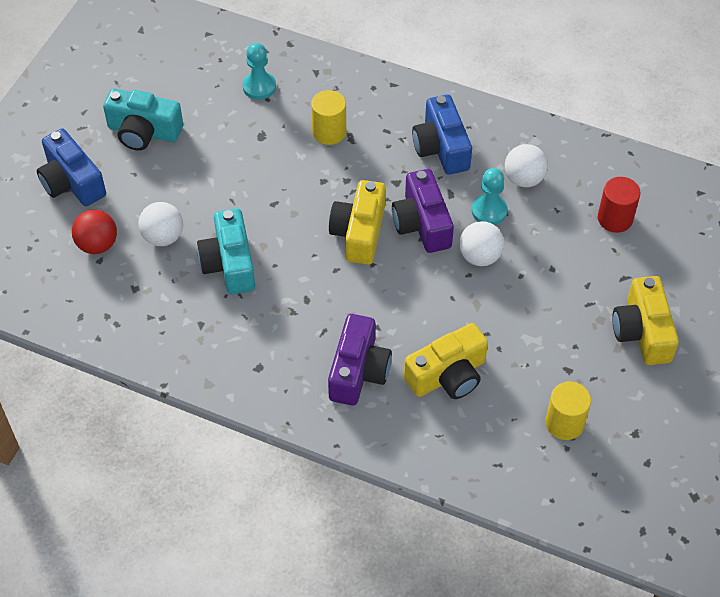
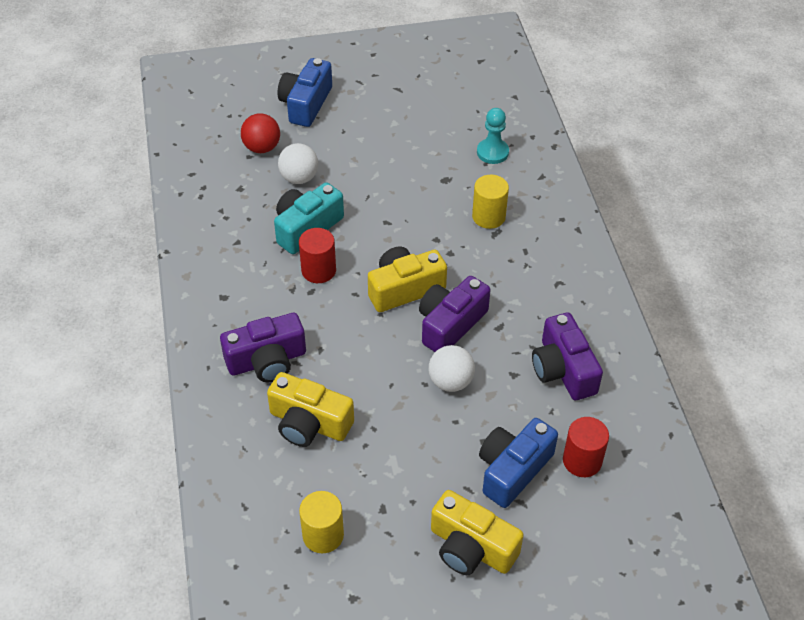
camera: 55 degrees right, 5 degrees down
turquoise camera [103,88,183,151] -> none
blue camera [412,94,472,175] -> blue camera moved to [479,418,558,508]
turquoise pawn [472,168,508,225] -> none
white ball [505,144,548,187] -> purple camera [532,312,603,400]
yellow camera [612,276,679,365] -> yellow camera turned 105 degrees counterclockwise [431,490,524,575]
none -> red cylinder [299,228,336,283]

